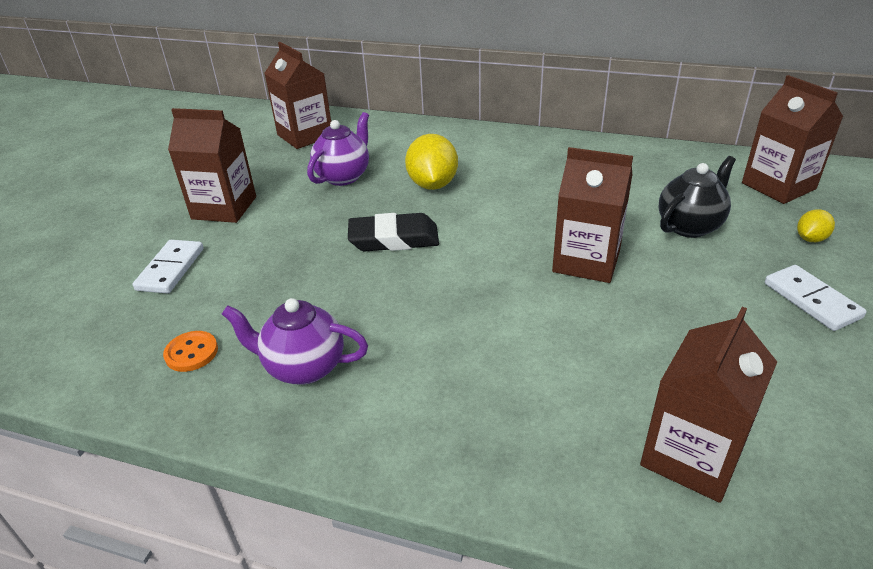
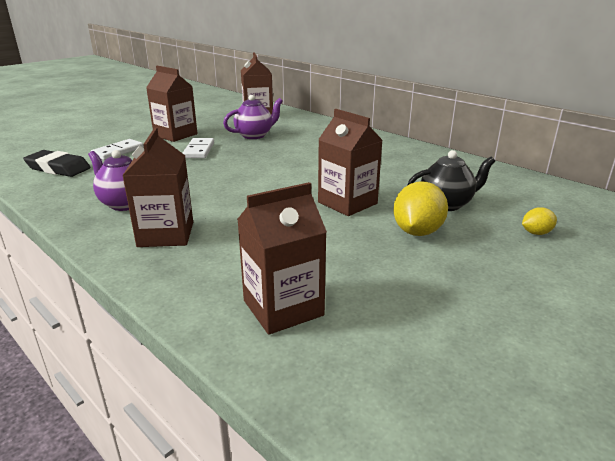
camera: 25 degrees right, 10 degrees down
orange button [163,331,218,372] -> none
black eraser [348,213,439,251] -> black eraser moved to [23,150,91,177]
yellow lemon [405,134,458,190] -> yellow lemon moved to [393,182,448,236]
brown carton [742,75,843,204] -> brown carton moved to [122,128,193,247]
white domino [765,265,867,331] -> white domino moved to [183,138,214,158]

